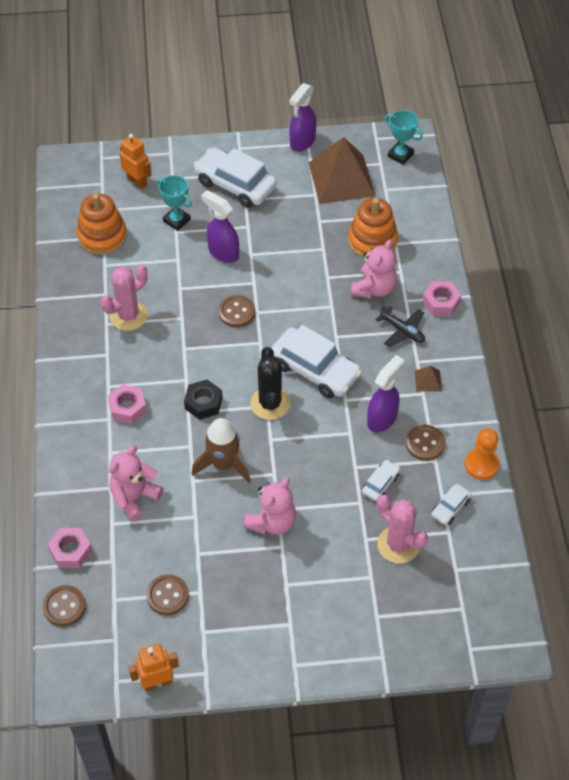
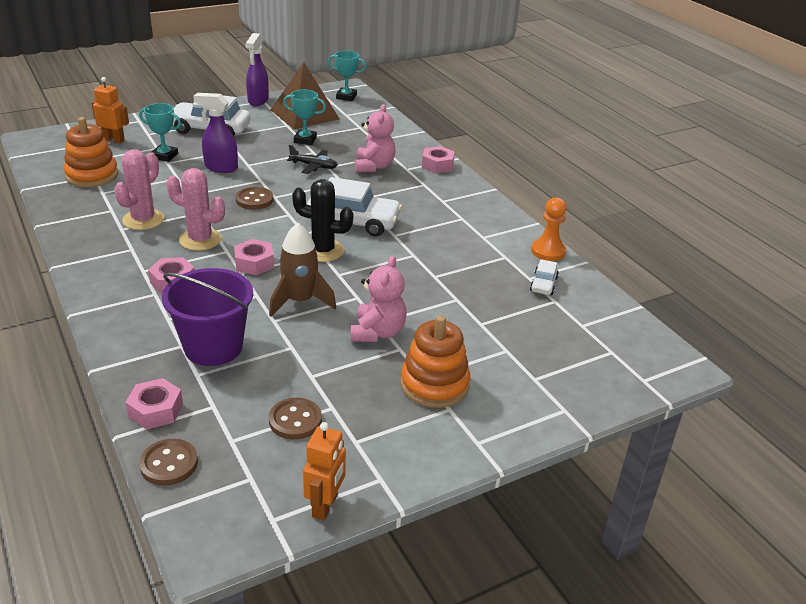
camera: 25 degrees left, 20 degrees down
pink teddy bear [109,445,163,521] -> purple bucket [162,268,253,366]
orange robot [128,644,179,691] -> orange robot turned 150 degrees clockwise [303,422,346,521]
black nut [184,379,223,420] -> pink nut [234,239,274,275]
black cactus [250,347,290,420] -> black cactus turned 45 degrees counterclockwise [292,179,354,262]
orange stacking toy [348,198,398,258] -> orange stacking toy moved to [401,315,470,408]
white car [362,460,400,501] -> none
purple spray bottle [367,355,404,433] -> none
black plane [376,304,425,347] -> black plane moved to [287,145,338,174]
pink cactus [377,495,428,564] -> pink cactus moved to [167,168,225,251]
brown button [406,425,445,461] -> none
brown pyramid [415,366,442,392] -> none
none -> turquoise trophy [283,90,326,145]

